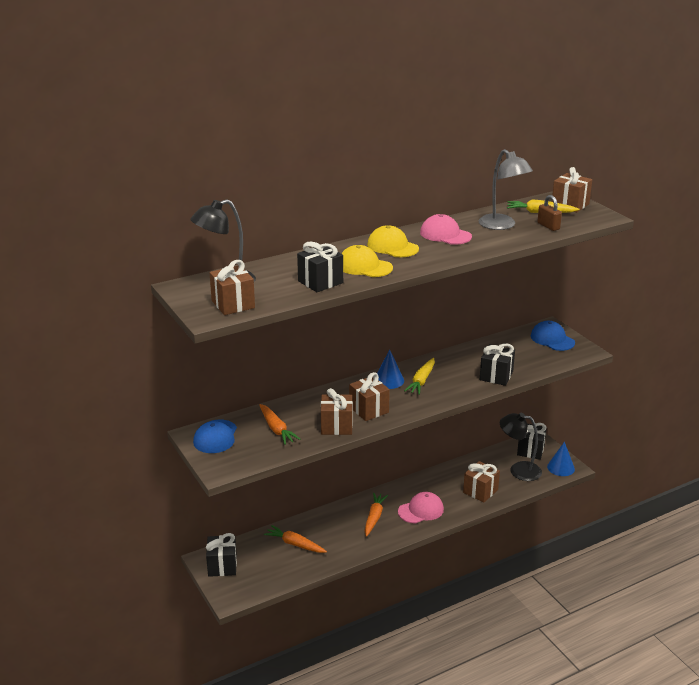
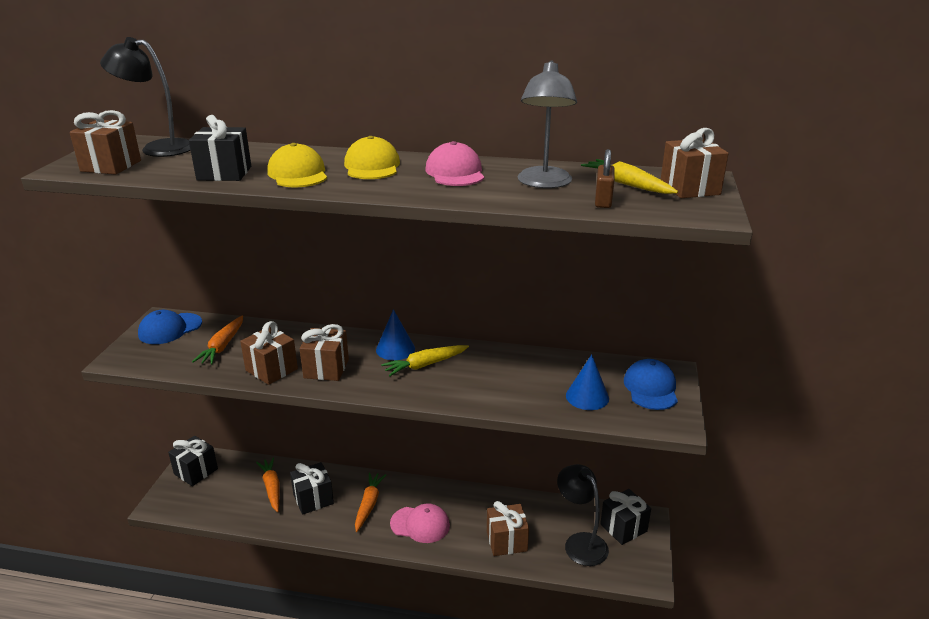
camera: 40 degrees right, 0 degrees up
orange carrot [365,493,388,537] -> orange carrot turned 45 degrees counterclockwise [355,472,386,532]
black gift [480,343,515,386] -> black gift moved to [290,462,334,515]
blue cone [547,442,575,476] -> blue cone moved to [566,355,609,410]

